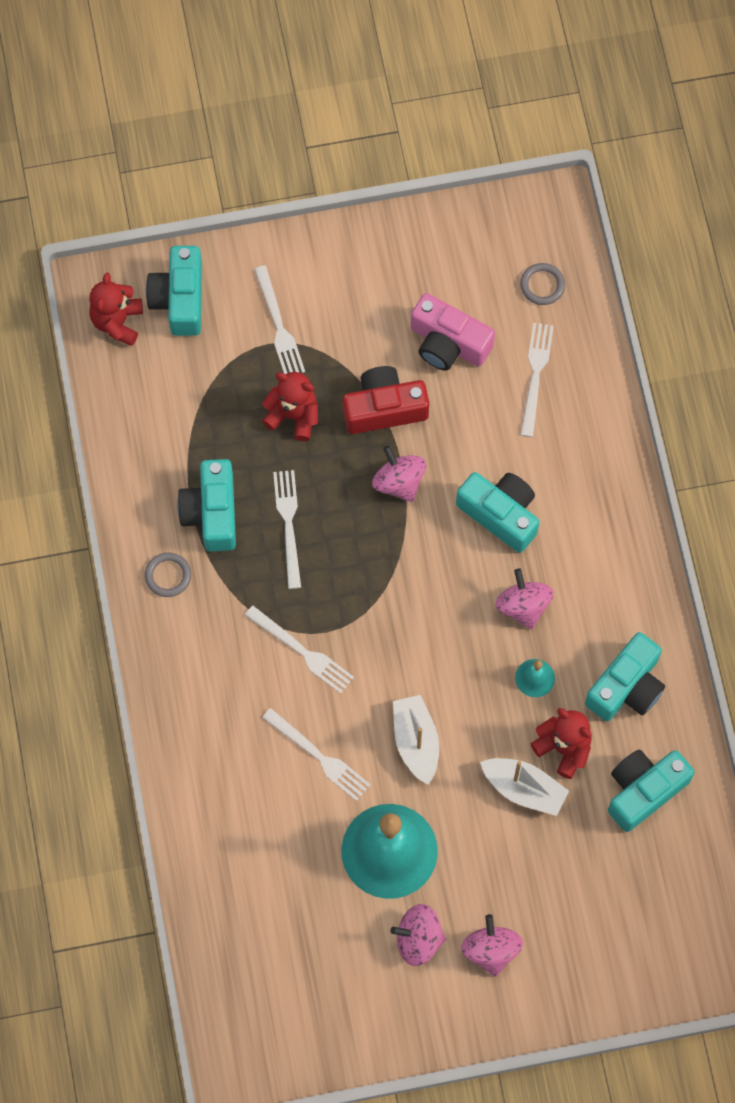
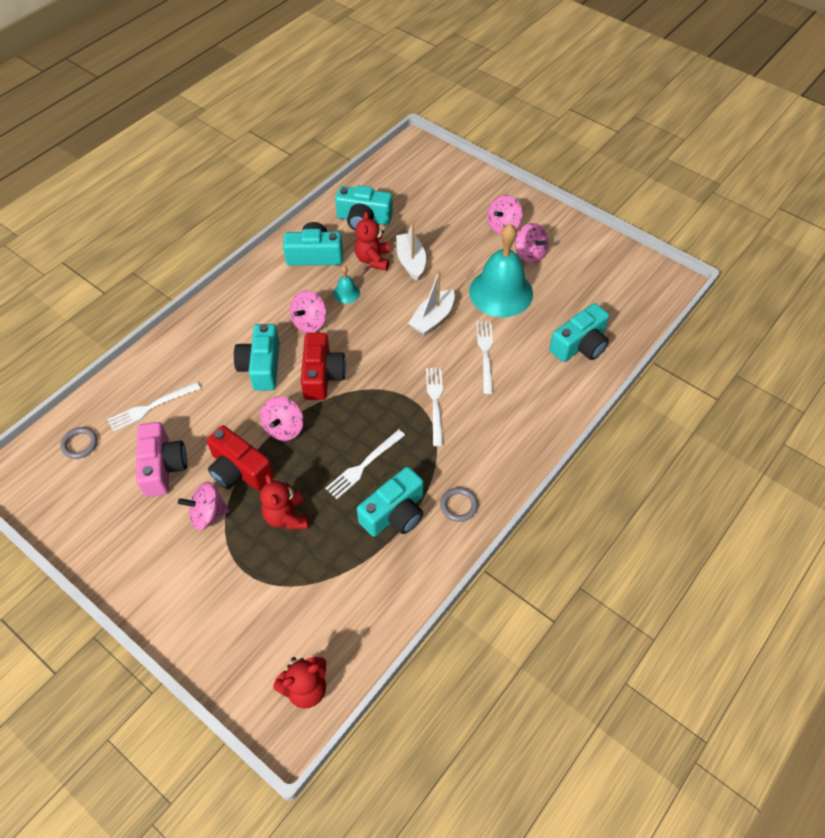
camera: 130 degrees left, 15 degrees down
turquoise camera [146,246,202,336] -> turquoise camera moved to [549,303,609,362]
white fork [254,265,305,374] -> none
none -> pink spinning top [178,482,229,530]
none -> red camera [301,333,346,400]

